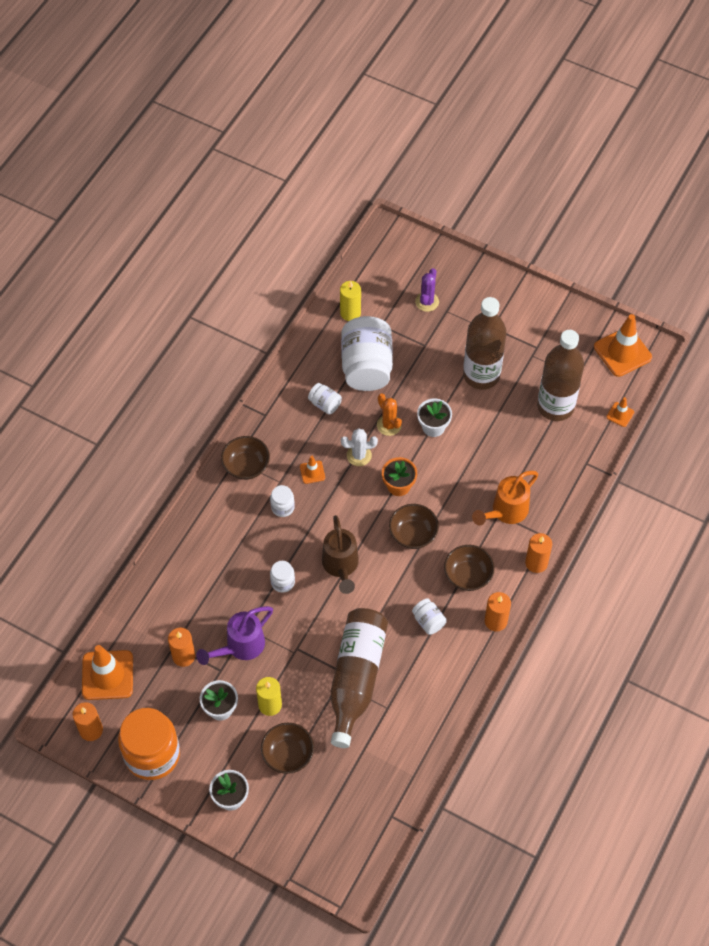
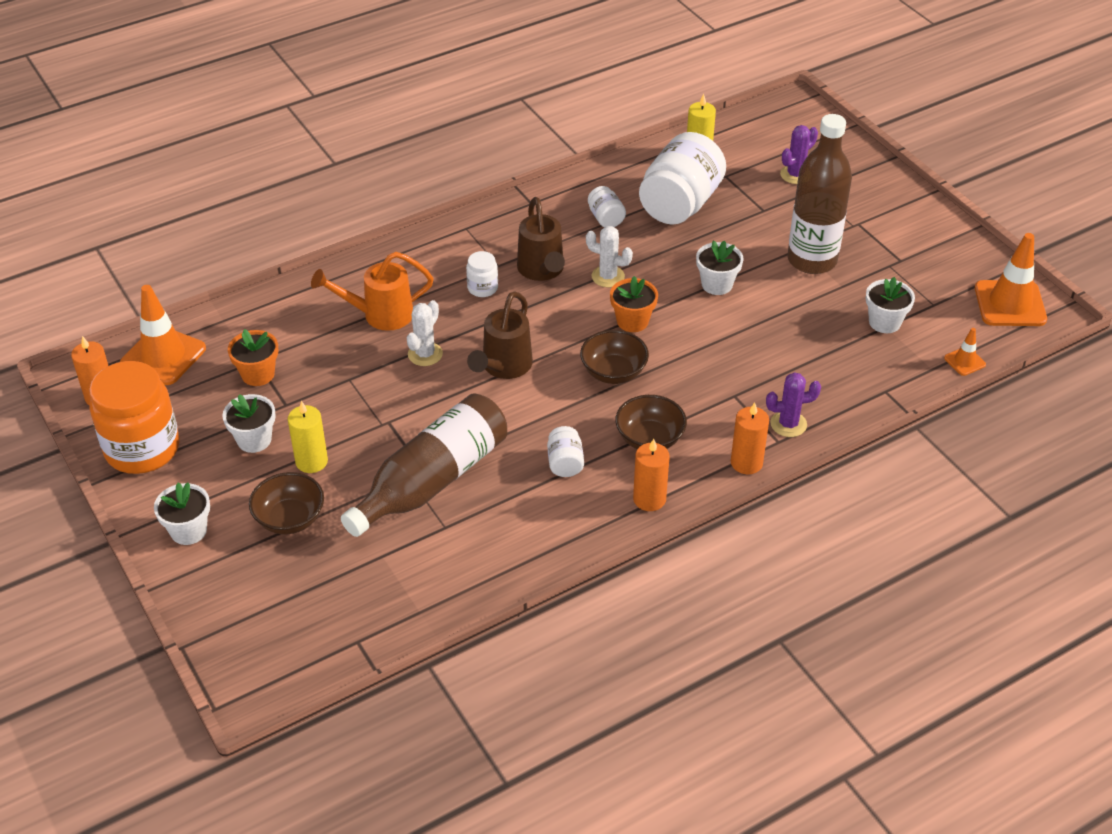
camera: 30 degrees right, 15 degrees down
orange candle [168,628,195,667] -> orange flower pot [228,329,278,386]
purple watering can [196,606,273,665] -> none
brown bowl [221,436,270,480] -> none
white jar [270,561,295,593] -> white cactus [407,300,443,366]
orange traffic cone [300,456,325,484] -> brown watering can [517,197,565,281]
orange cactus [377,394,402,436] -> none
orange watering can [472,471,538,525] -> orange watering can moved to [311,252,434,331]
brown bottle [537,330,584,421] -> white flower pot [866,277,915,333]
none -> purple cactus [766,372,821,437]

